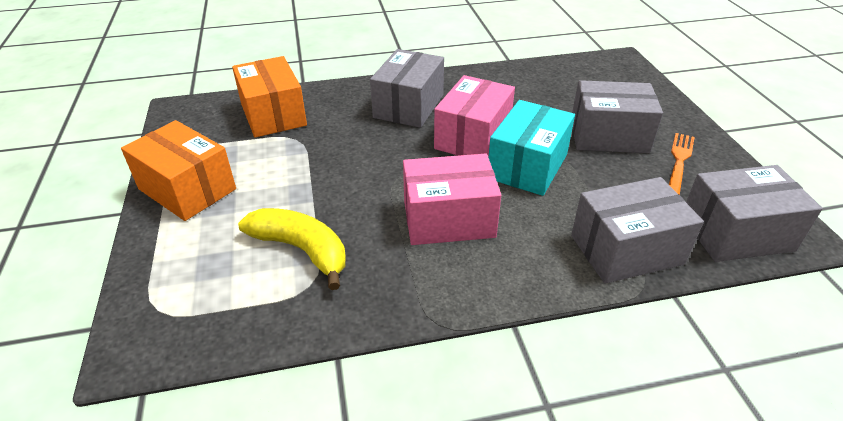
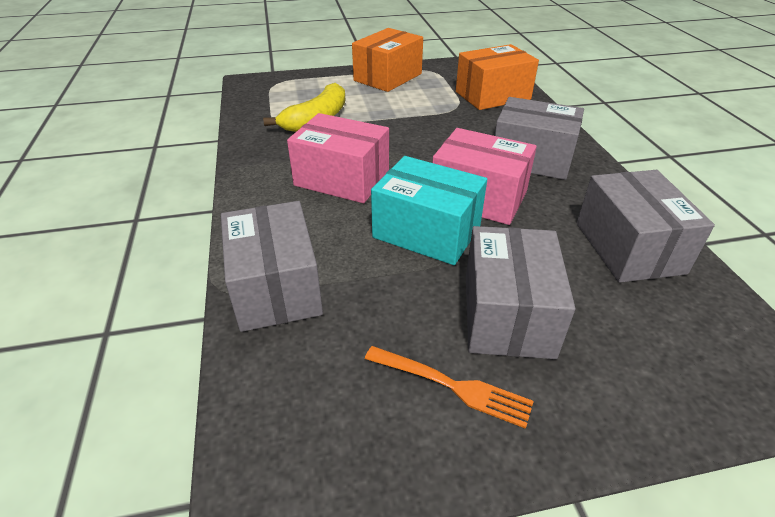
camera: 90 degrees right, 0 degrees up
pink box [403,154,501,245] -> pink box turned 60 degrees counterclockwise [287,113,389,203]
grey box [686,165,823,262] -> grey box moved to [577,170,715,283]

